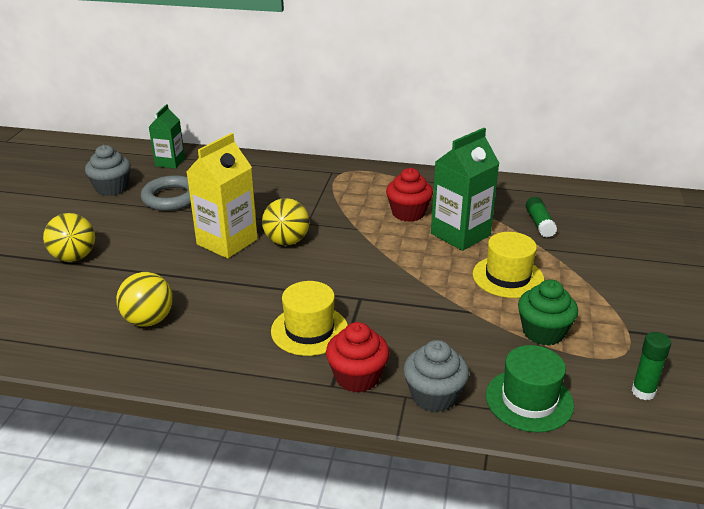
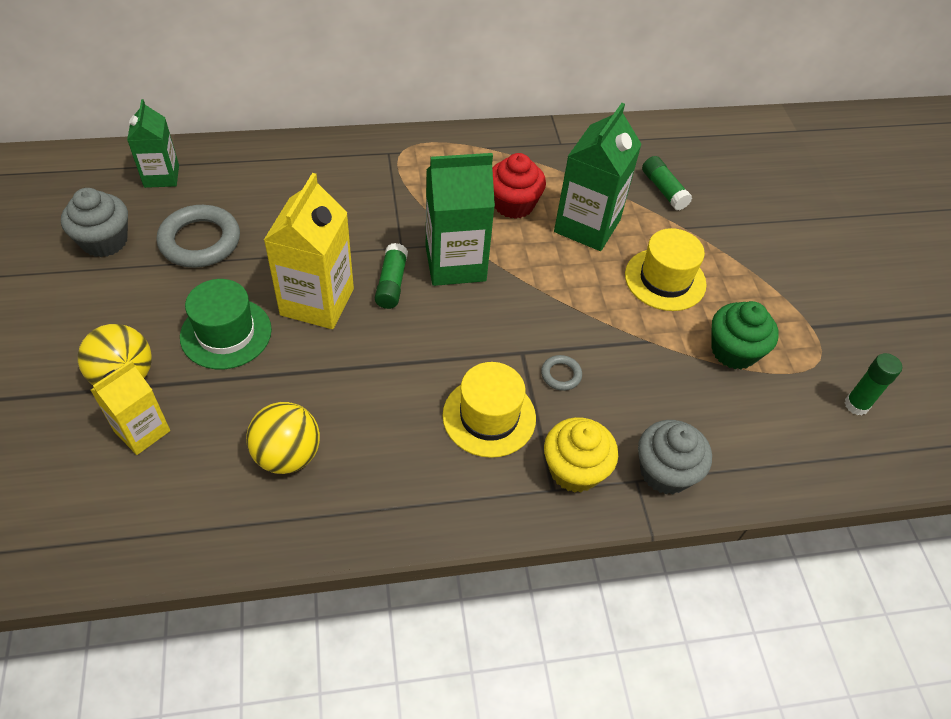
camera: 25 degrees left, 20 degrees up
yellow ball [262,198,309,246] -> green glue stick [375,243,408,309]
red cupcake [326,322,389,393] -> yellow cupcake [544,417,618,493]
green hat [486,345,574,432] -> green hat moved to [180,279,272,369]
none -> yellow carton [91,360,170,455]
none -> green carton [426,153,495,286]
none -> grey ring [541,355,582,391]

